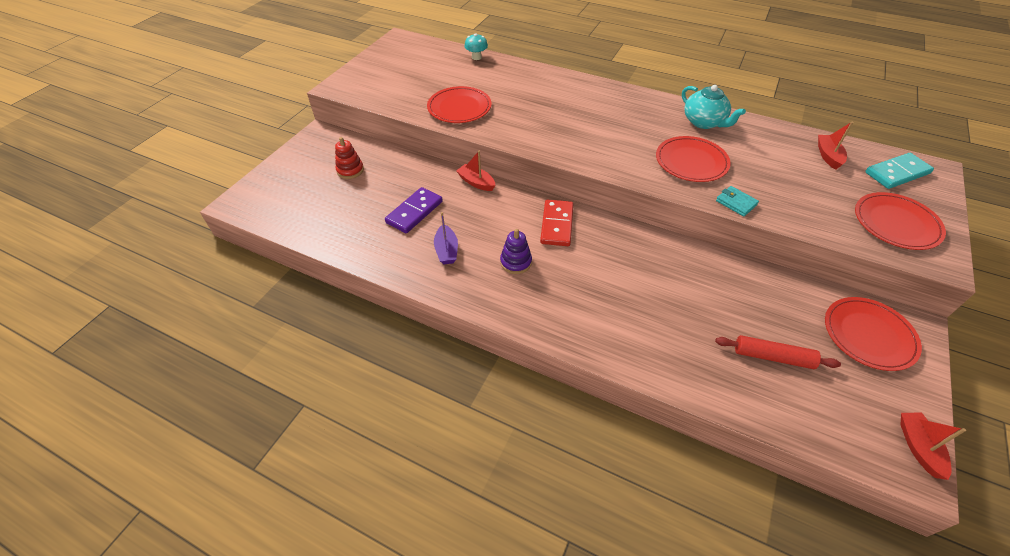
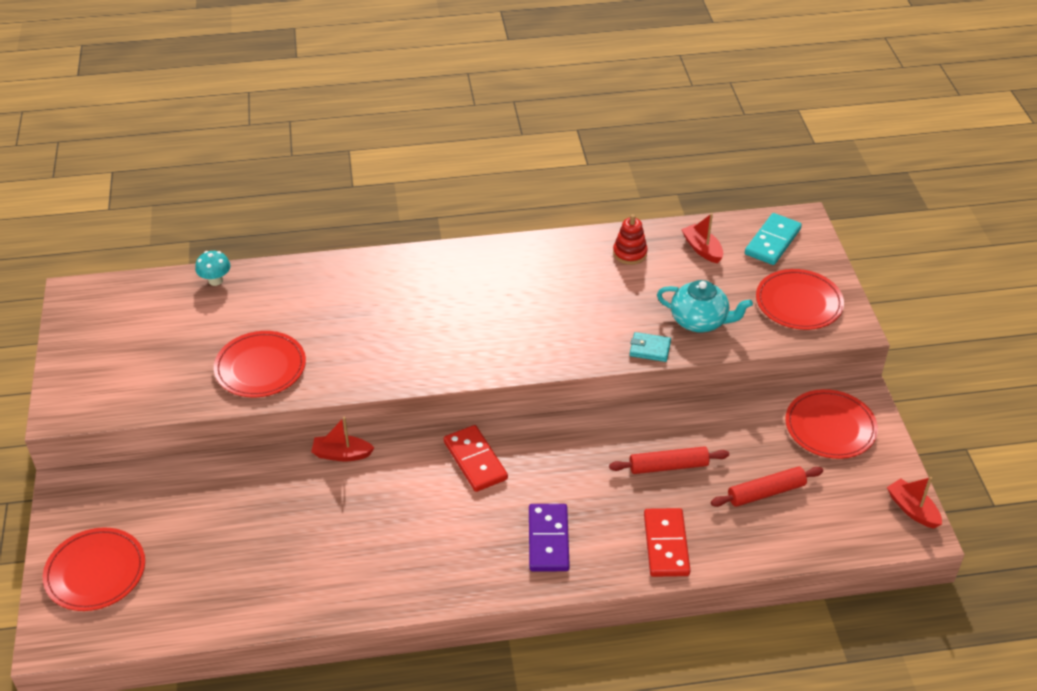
camera: 35 degrees left, 5 degrees down
red stacking toy [335,137,364,179] -> red stacking toy moved to [613,214,648,265]
purple domino [385,187,443,233] -> purple domino moved to [529,504,570,571]
purple boat [434,212,458,264] -> none
purple stacking toy [500,229,532,274] -> none
red plate [656,136,731,182] -> red plate moved to [43,528,145,611]
turquoise teapot [682,85,746,129] -> turquoise teapot moved to [657,280,753,332]
none -> red rolling pin [609,446,729,474]
none -> red domino [644,508,691,577]

